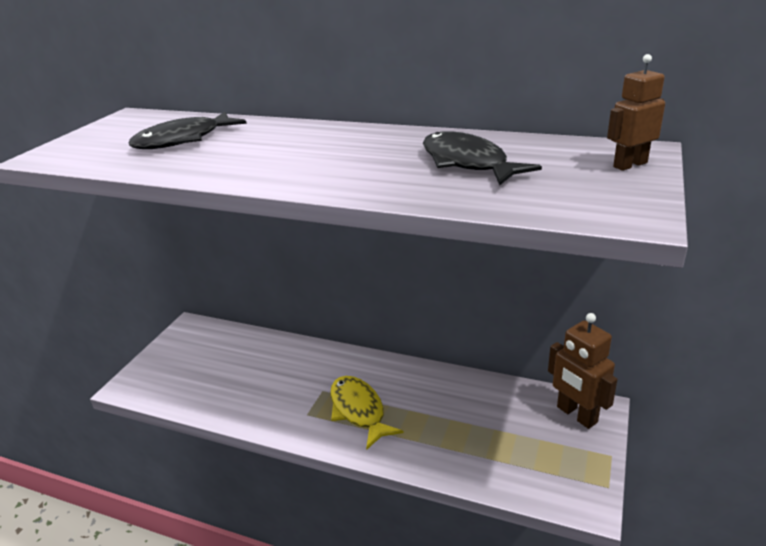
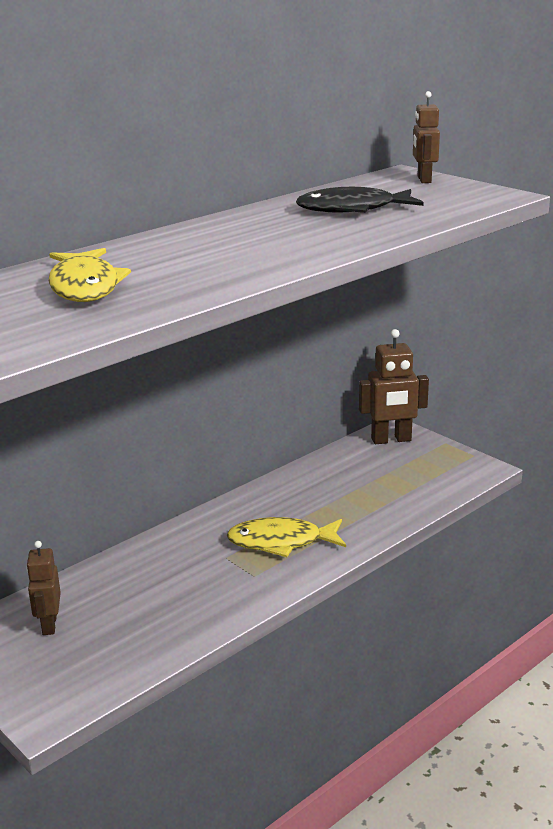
camera: 65 degrees left, 5 degrees down
black fish [128,112,247,149] -> yellow fish [48,248,131,302]
none -> brown robot [26,541,61,635]

